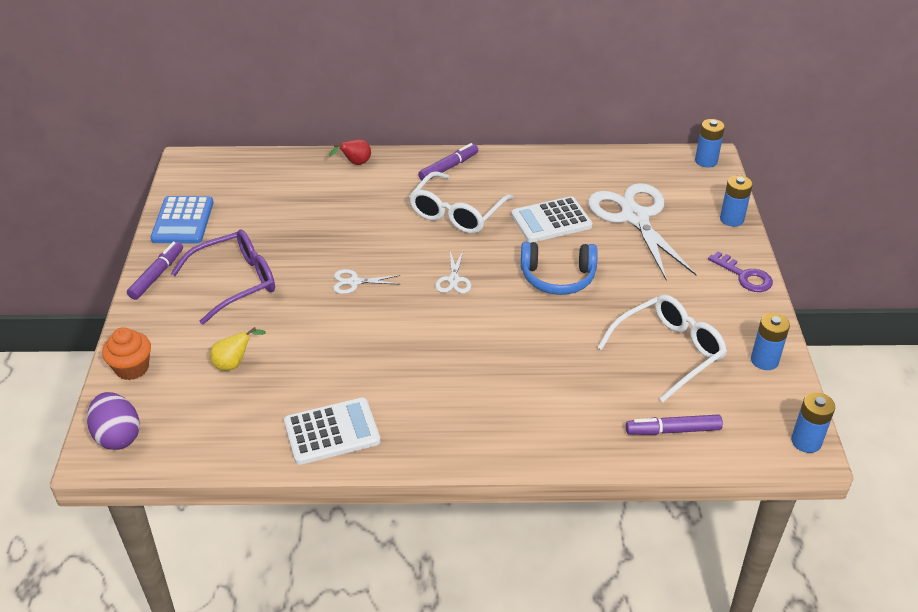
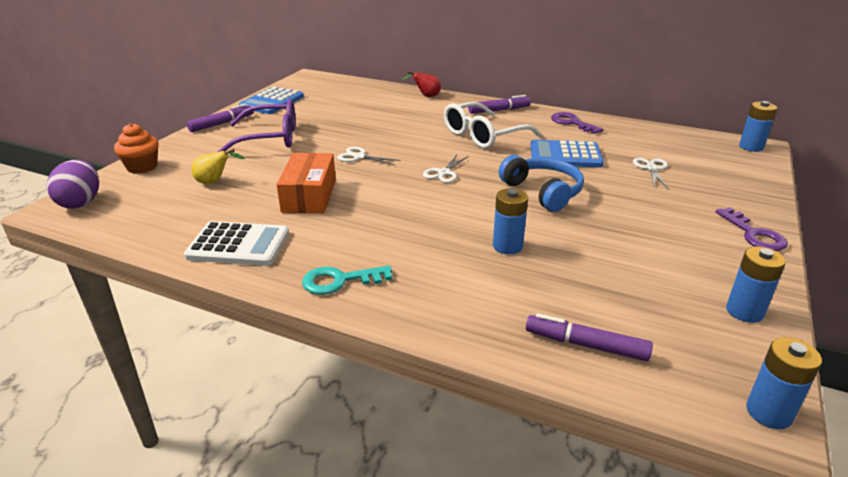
camera: 25 degrees right, 10 degrees down
white calculator [511,196,593,243] -> blue calculator [530,140,604,168]
blue headphones [521,242,598,295] -> blue headphones turned 150 degrees counterclockwise [499,155,584,212]
white scissors [588,183,697,280] -> white scissors [633,158,668,188], size x0.43
white glasses [597,295,727,402] -> none
blue battery [720,175,753,227] -> blue battery moved to [493,188,528,254]
none -> orange box [276,153,336,213]
none -> turquoise key [302,265,392,295]
none -> purple key [551,112,604,134]

